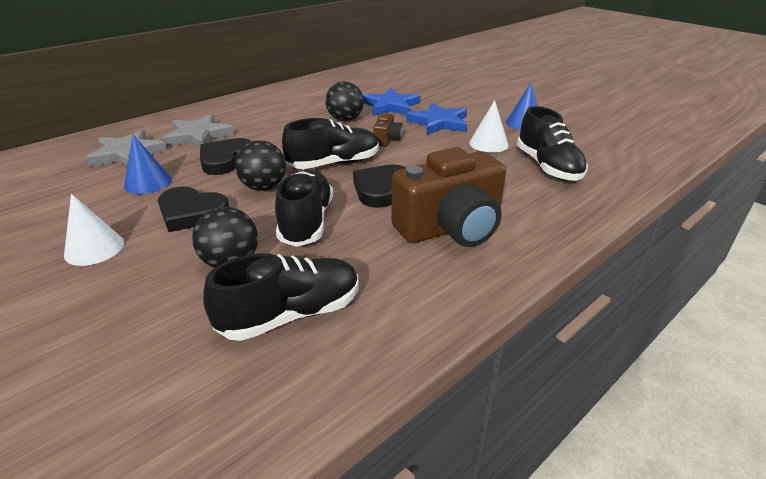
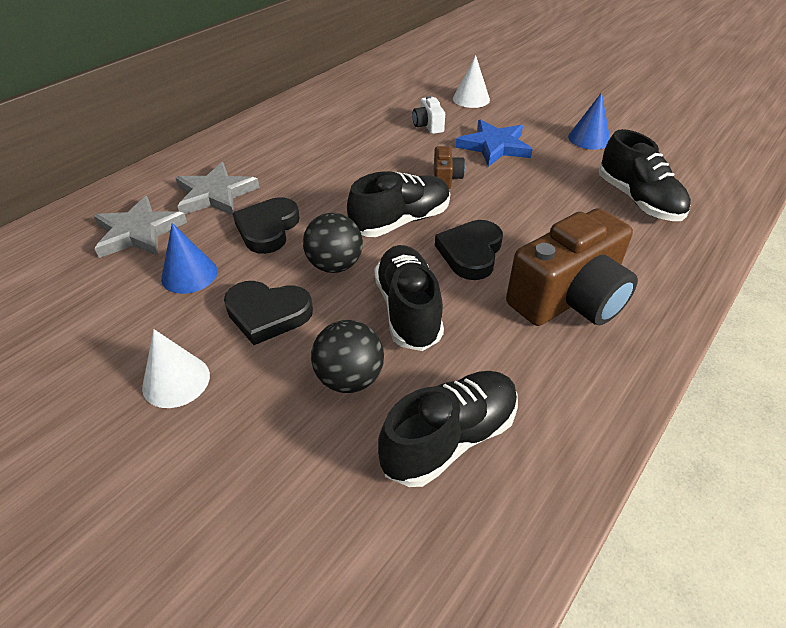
camera: 10 degrees left, 10 degrees up
black ball [326,81,364,121] -> none
blue star [363,88,420,116] -> white camera [412,95,445,134]
white cone [469,100,509,153] -> white cone moved to [453,55,490,108]

